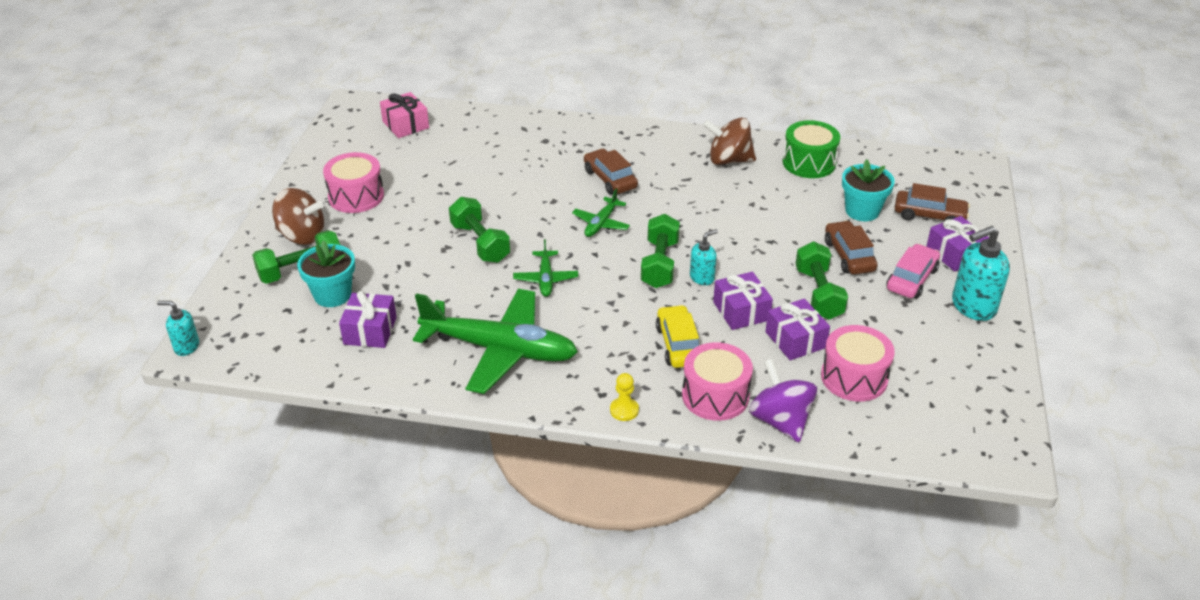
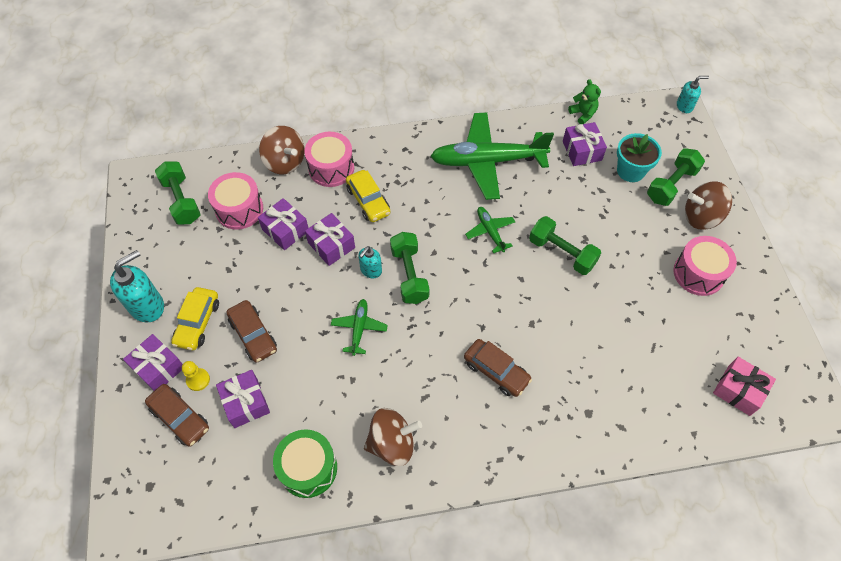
camera: 160 degrees right, 20 degrees up
green plane [572,188,630,237] -> green plane moved to [331,299,388,356]
yellow pawn [610,373,639,421] -> yellow pawn moved to [182,361,210,391]
purple spinning top [749,359,817,442] -> brown spinning top [259,126,304,174]
green dumbbell [796,242,848,320] -> green dumbbell moved to [155,161,201,225]
turquoise flower pot [842,159,895,221] -> purple gift [216,370,270,428]
pink car [886,244,940,298] -> yellow car [171,287,219,350]
brown car [895,183,970,221] -> brown car turned 135 degrees counterclockwise [145,384,209,446]
none -> green teddy bear [568,79,601,124]

